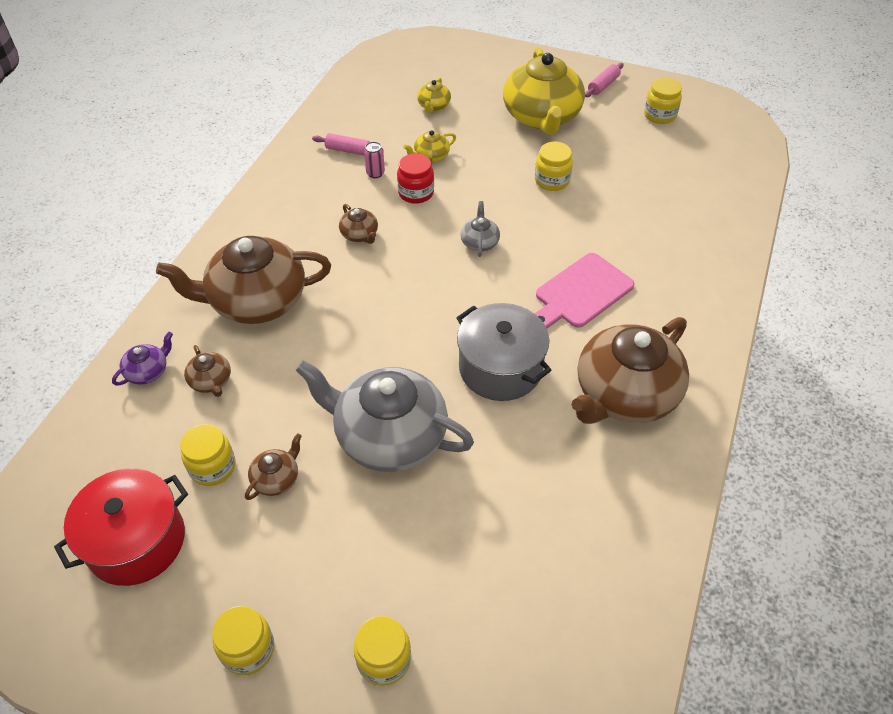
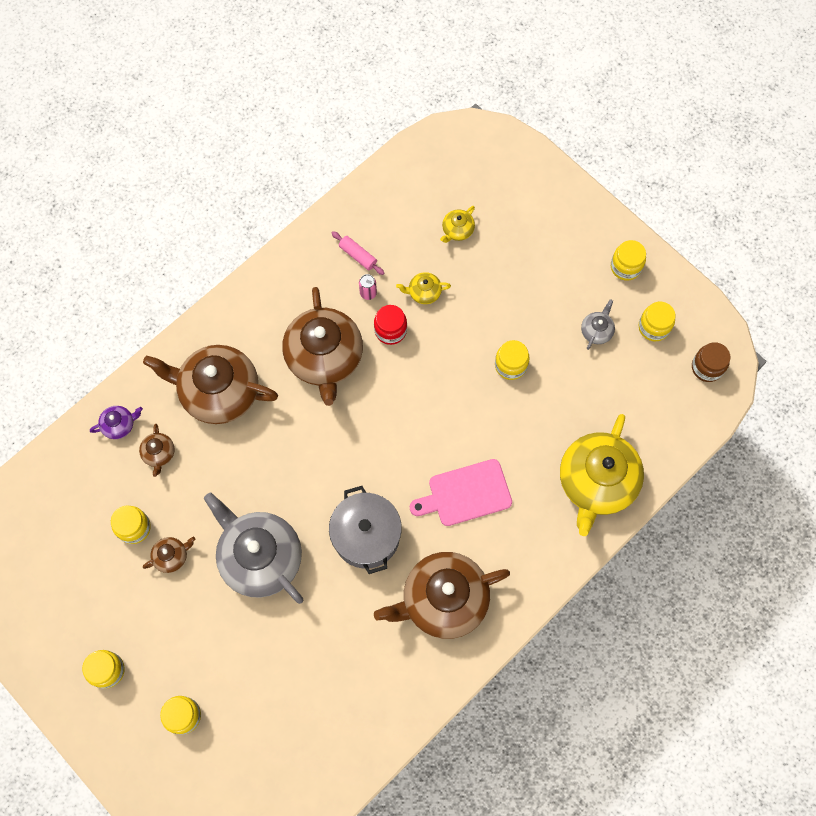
camera: 25 degrees right, 20 degrees up
red pot [54,468,188,586] -> none
brown teapot [339,204,378,244] -> brown teapot [282,287,363,406], size x2.36
grey teapot [461,201,500,257] -> grey teapot moved to [581,299,615,350]
yellow teapot [503,47,585,134] -> yellow teapot moved to [560,414,644,536]
pink rolling pin [585,63,624,97] -> yellow jar [611,240,646,281]
none -> brown jar [692,342,731,382]

